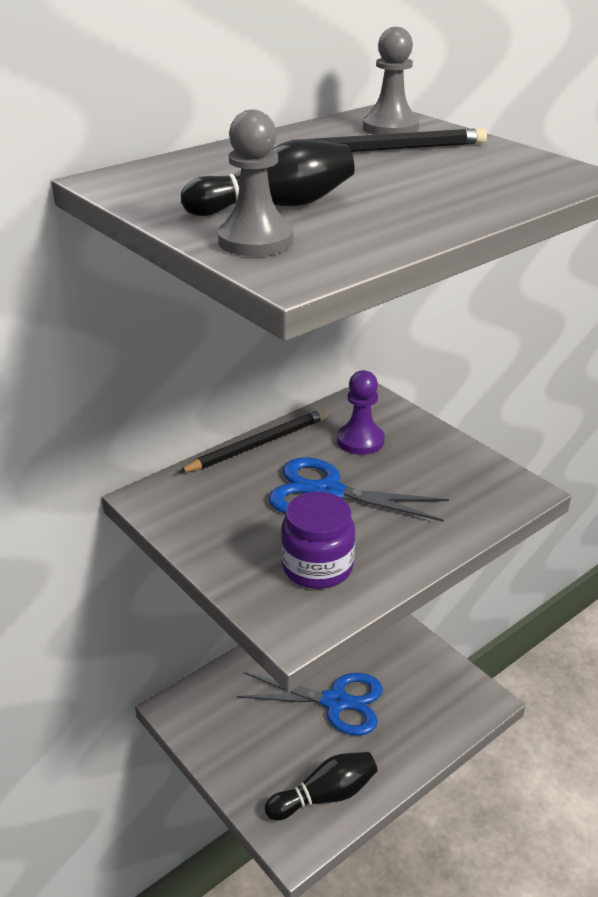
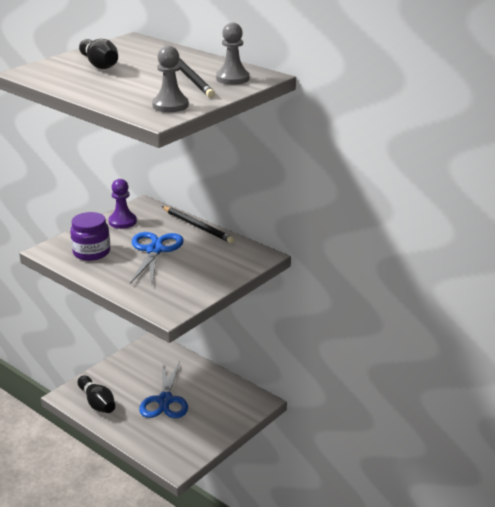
camera: 80 degrees right, 5 degrees down
grey pawn [218,110,293,256] -> grey pawn moved to [152,46,189,112]
purple pawn [337,370,385,455] -> purple pawn moved to [108,179,137,229]

